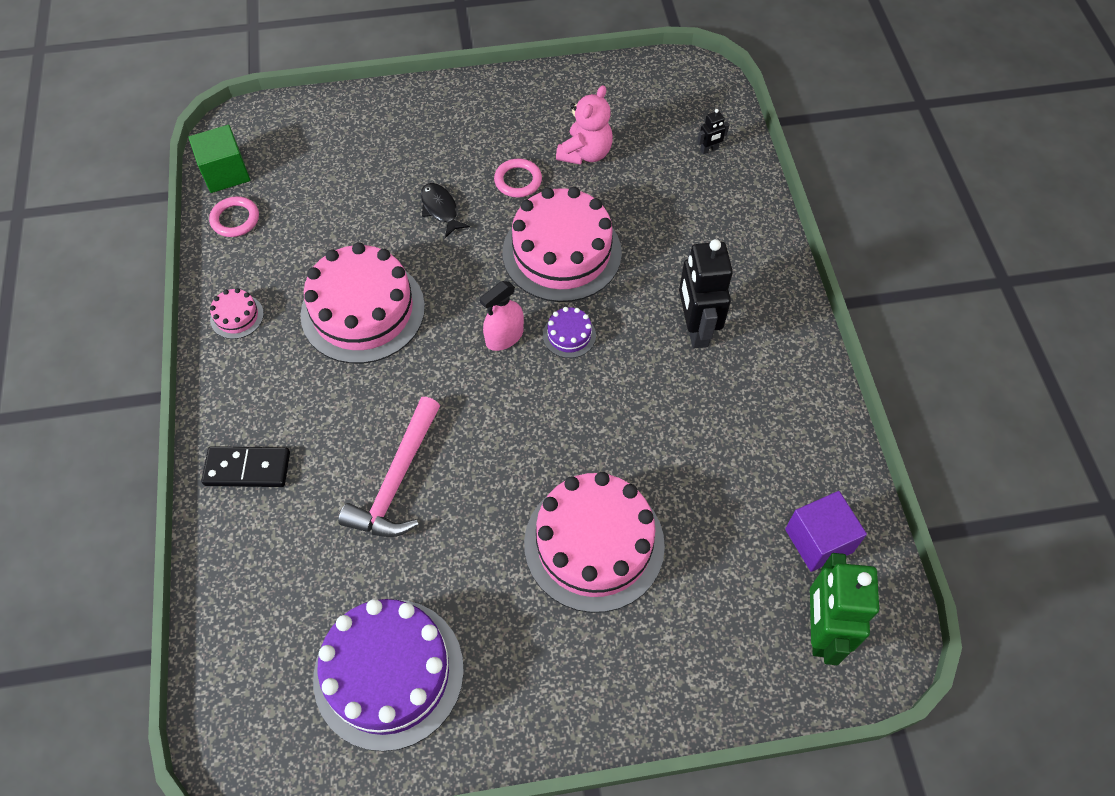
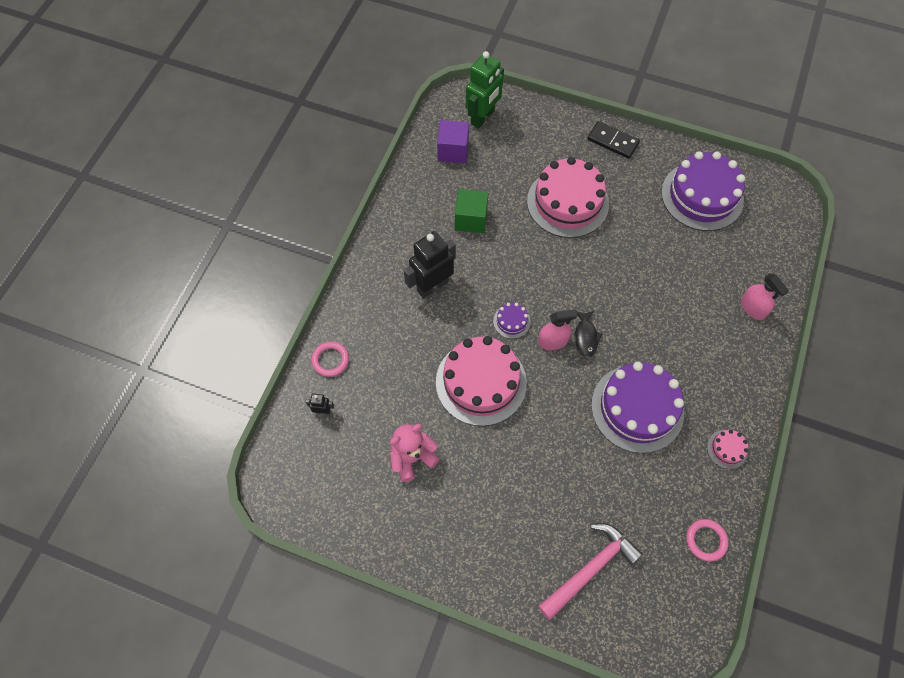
camera: 150 degrees left, 5 degrees up
green cube [188,125,250,193] -> green cube moved to [455,189,488,233]
black domino [201,446,290,487] -> black domino moved to [587,121,640,159]
pink cake [300,242,425,364] -> purple cake [591,362,684,453]
pink hammer [338,397,440,537] -> pink hammer moved to [538,523,643,620]
black fish [421,183,470,238] -> black fish moved to [575,311,603,358]
pink ring [494,159,542,198] -> pink ring moved to [311,342,349,377]
black robot [679,239,733,348] -> black robot turned 150 degrees counterclockwise [404,231,456,299]
none -> pink spray bottle [741,273,789,320]

